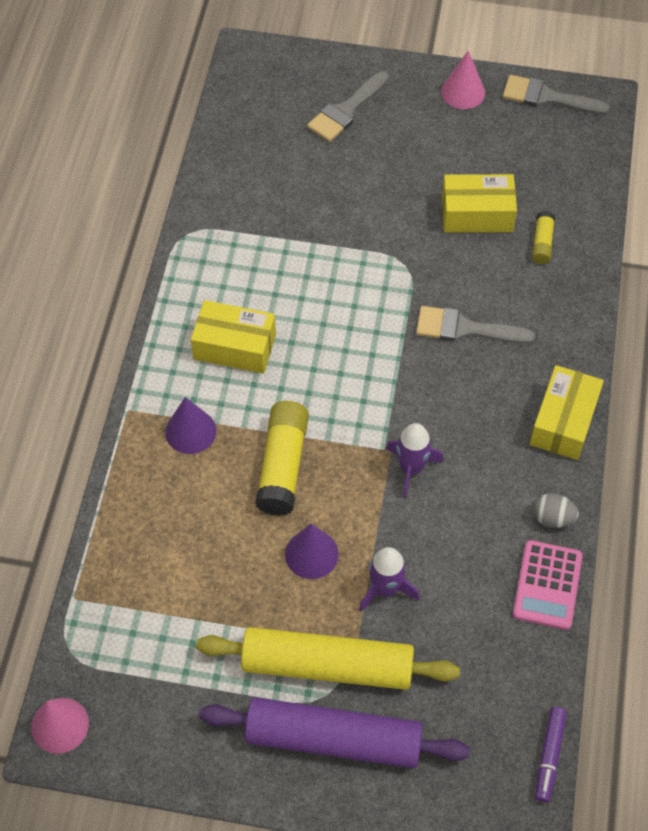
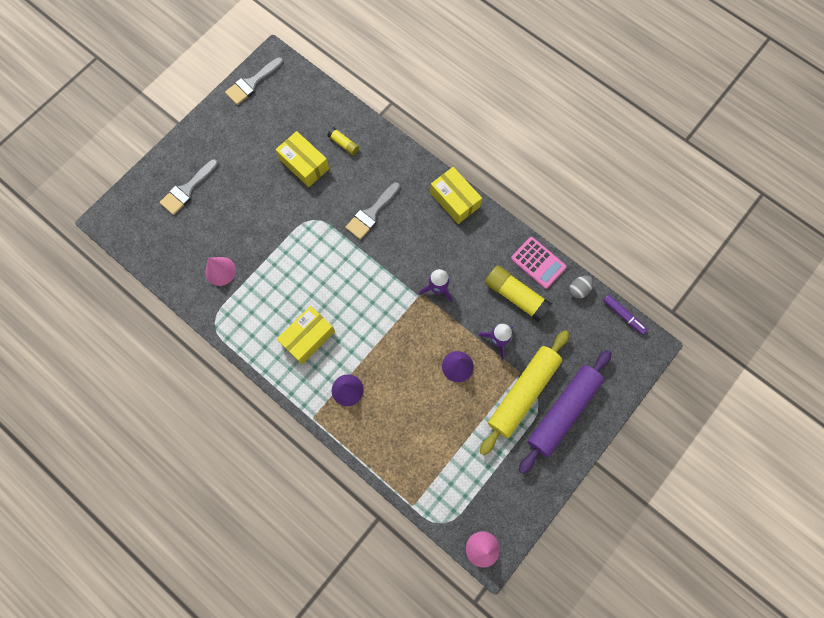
camera: 60 degrees left, 15 degrees up
yellow glue stick [255,401,309,516] -> yellow glue stick moved to [485,265,552,322]
grey brush [307,71,389,142] -> grey brush turned 60 degrees clockwise [160,159,219,215]
pink cone [441,51,485,109] -> pink cone moved to [205,257,236,286]
yellow box [442,174,517,233] -> yellow box turned 75 degrees counterclockwise [275,131,329,187]
grey egg [533,493,579,528] -> grey egg moved to [569,276,593,299]

